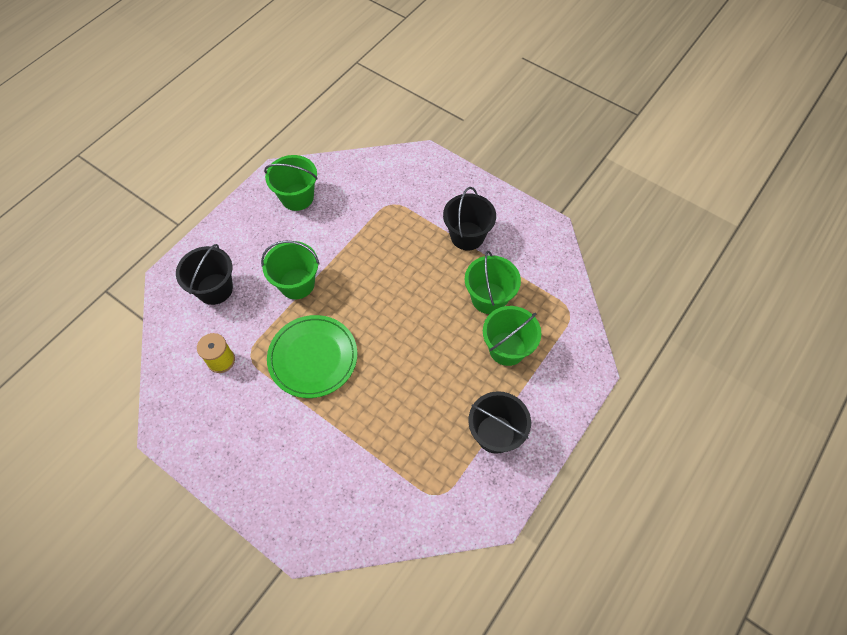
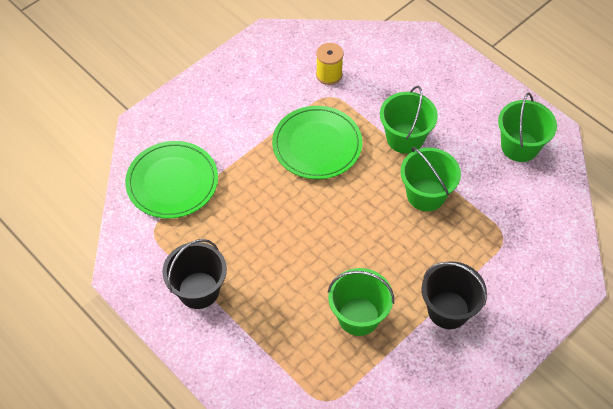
camera: 100 degrees right, 5 degrees down
black bucket [176,244,233,305] -> none
green bucket [483,306,542,366] -> green bucket moved to [400,147,461,211]
none -> green plate [125,141,218,219]

